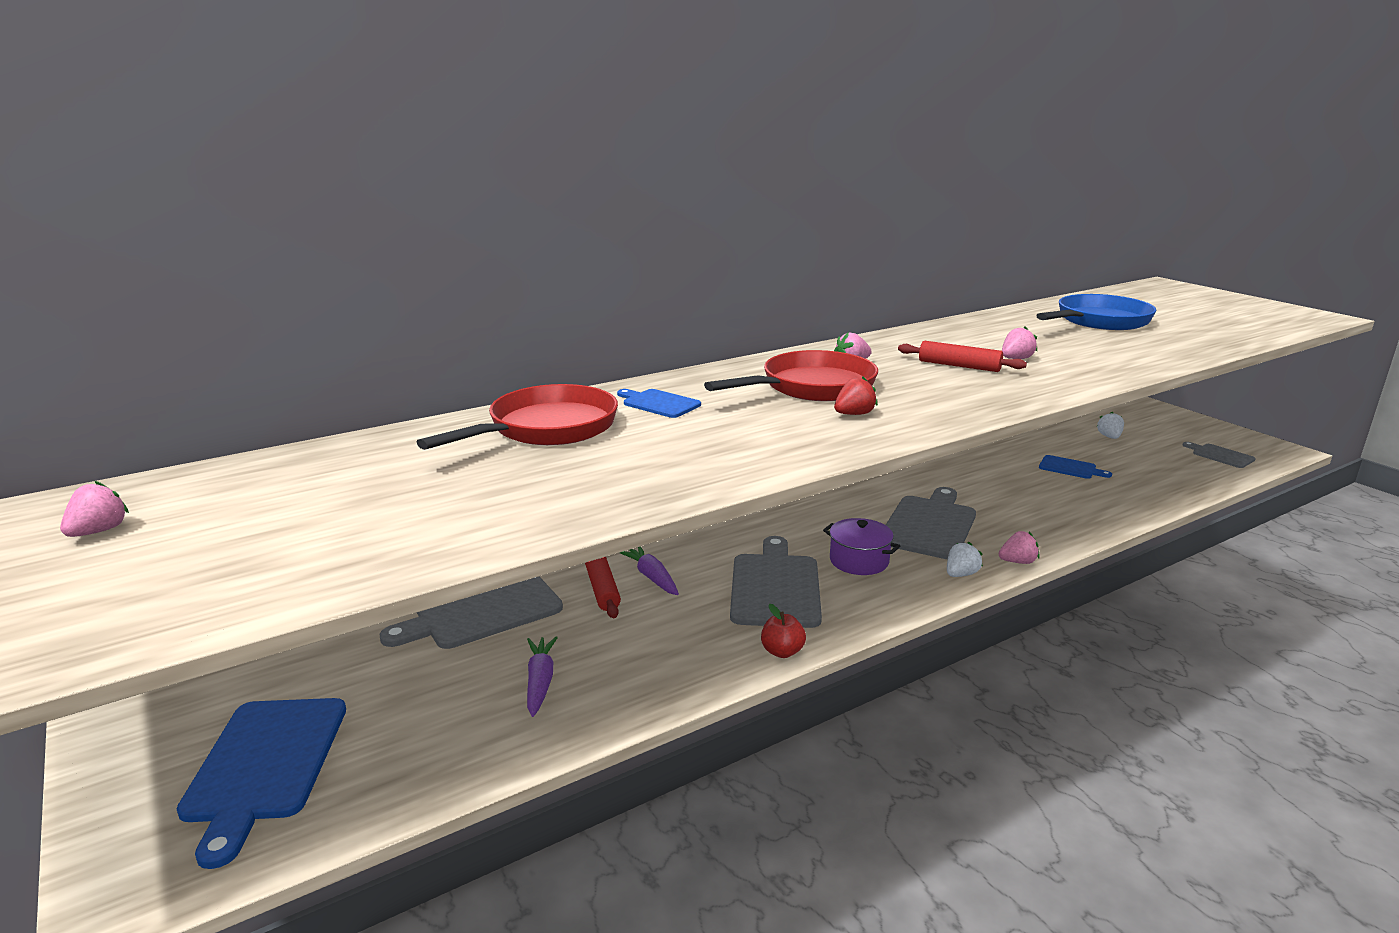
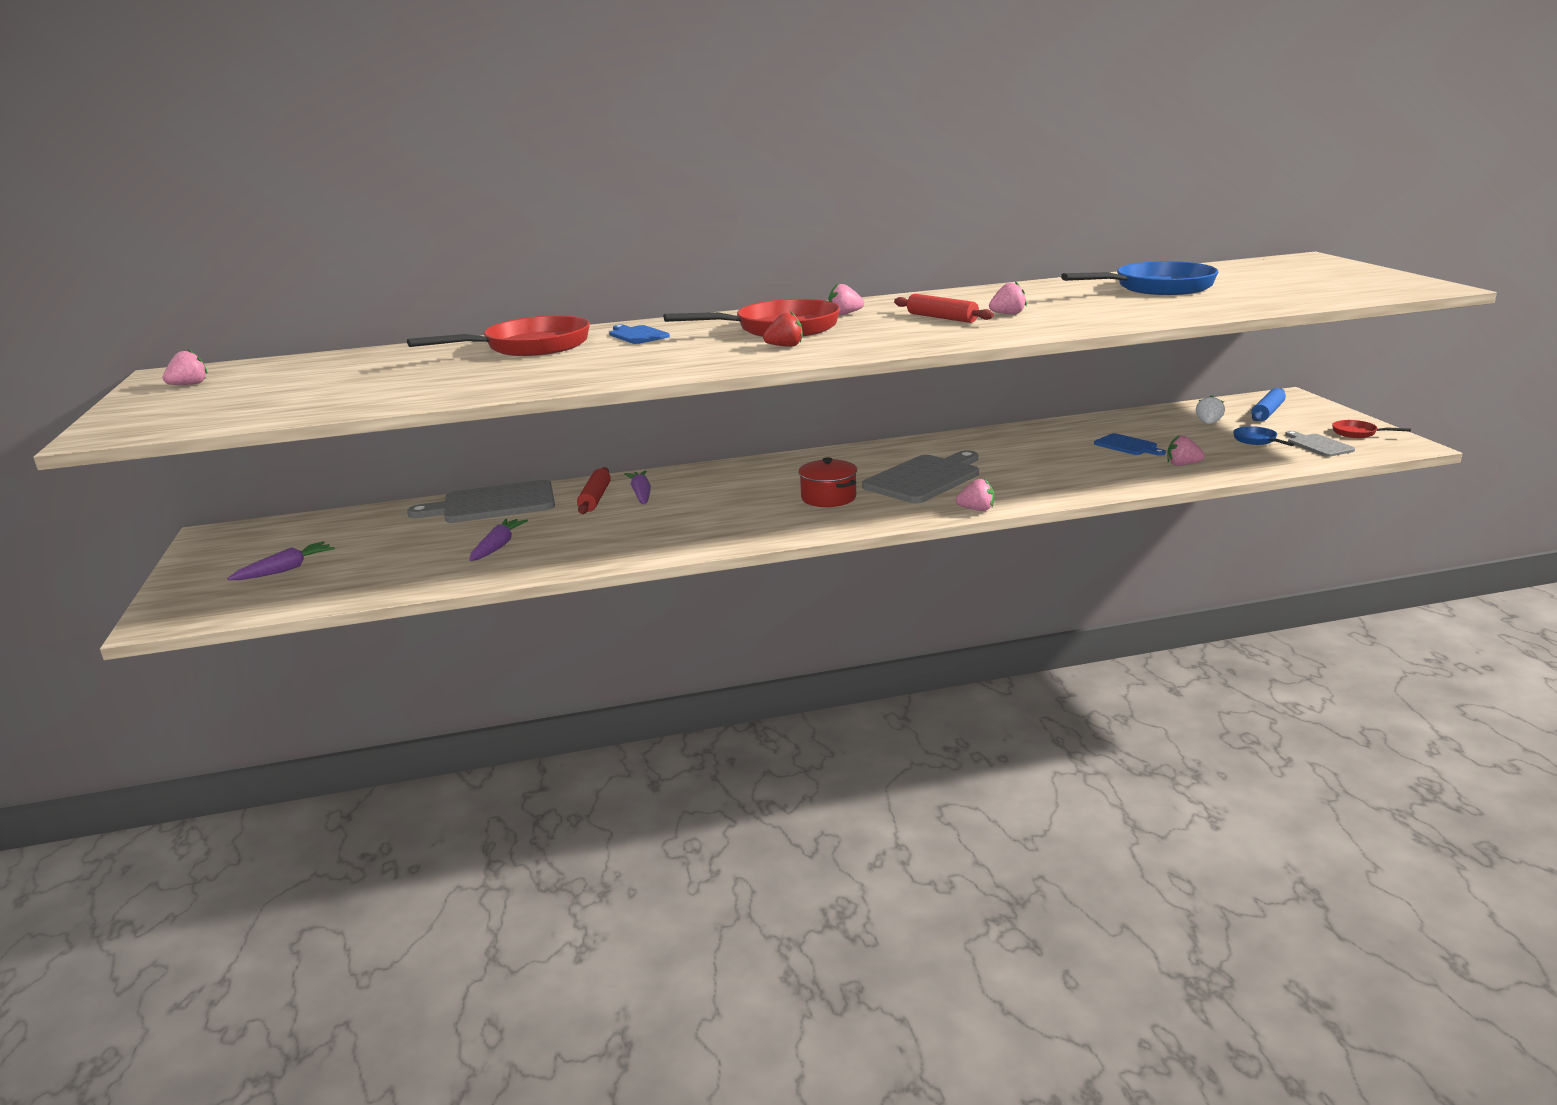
camera: 20 degrees right, 0 degrees up
blue cutting board [177,698,346,869] -> purple carrot [227,541,335,580]
grey cutting board [730,536,822,628] -> none
red apple [761,604,806,658] -> none
purple pot [823,518,900,575] -> red pot [798,458,857,507]
white strawberry [947,542,983,577] -> none
none -> pink strawberry [1167,436,1205,466]
none -> blue pan [1233,426,1294,446]
none -> blue rolling pin [1251,388,1286,421]
none -> red pan [1332,420,1411,438]

